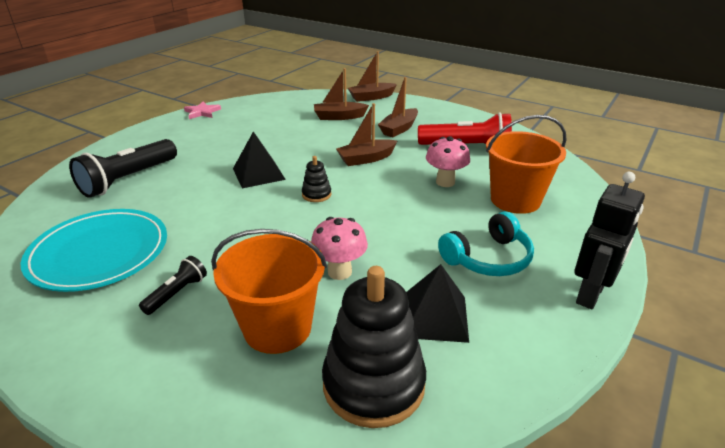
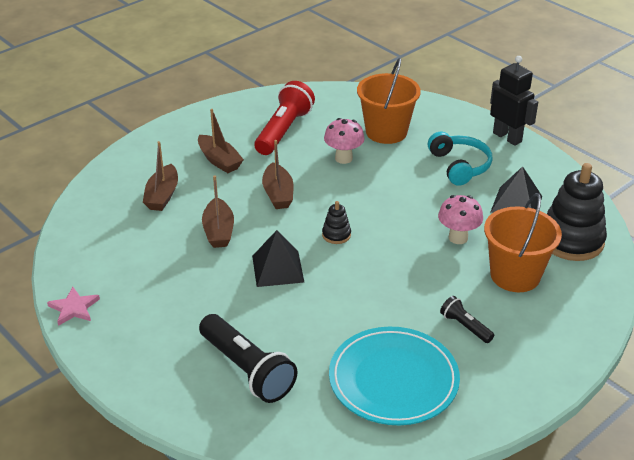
camera: 75 degrees left, 5 degrees up
brown boat [348,51,397,102] -> brown boat moved to [202,175,234,248]

